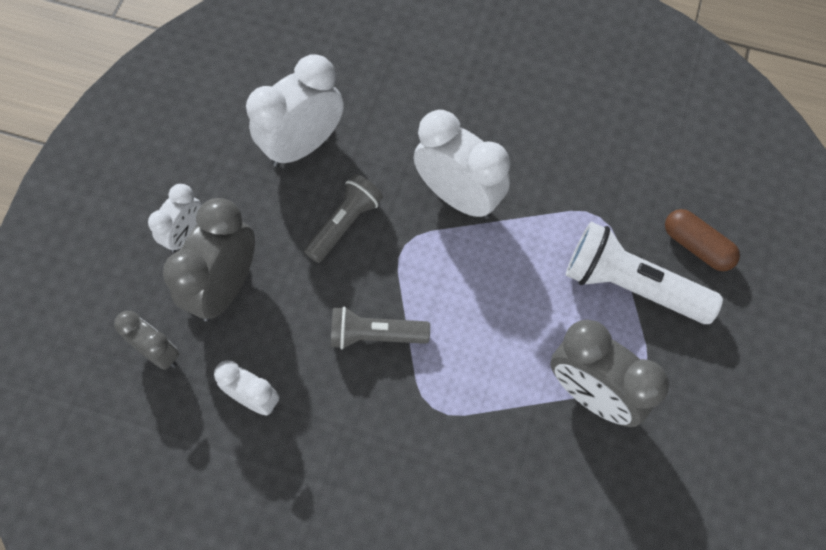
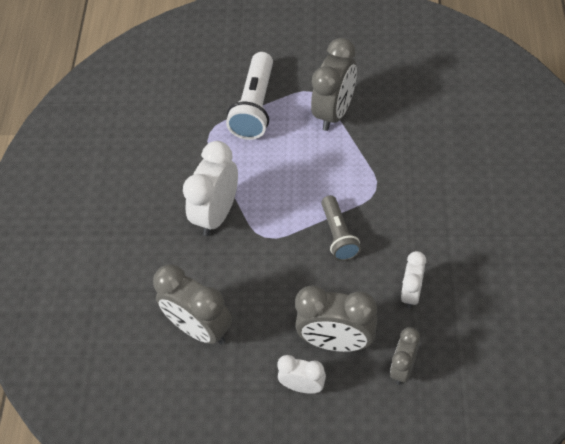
camera: 100 degrees left, 10 degrees down
white clock [246,54,344,167] -> grey clock [153,264,232,345]
grey flashlight [304,174,383,263] -> none
brown capsule [665,209,740,271] -> none

